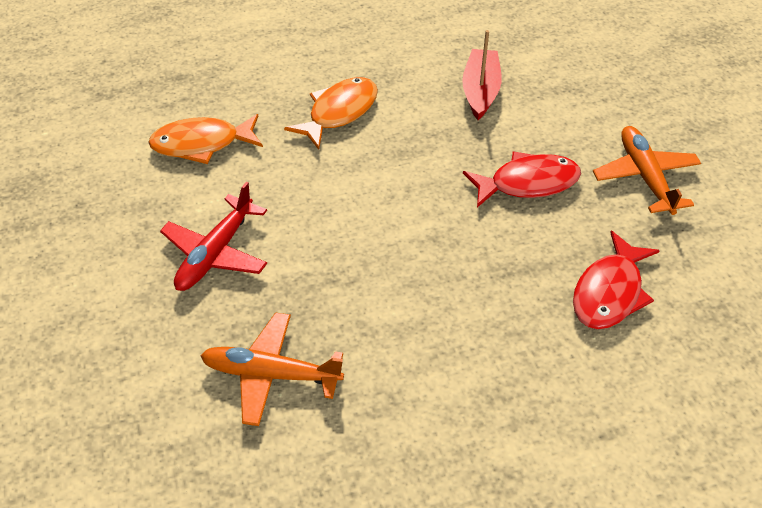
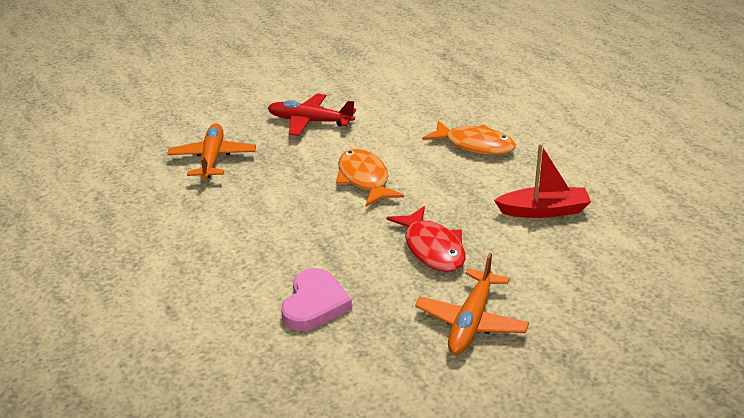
camera: 80 degrees right, 15 degrees down
orange fish [148,114,263,164] -> orange fish moved to [336,149,404,207]
red fish [573,231,660,329] -> pink heart [281,268,352,331]
orange plane [593,126,701,215] -> orange plane turned 135 degrees clockwise [415,253,529,355]

